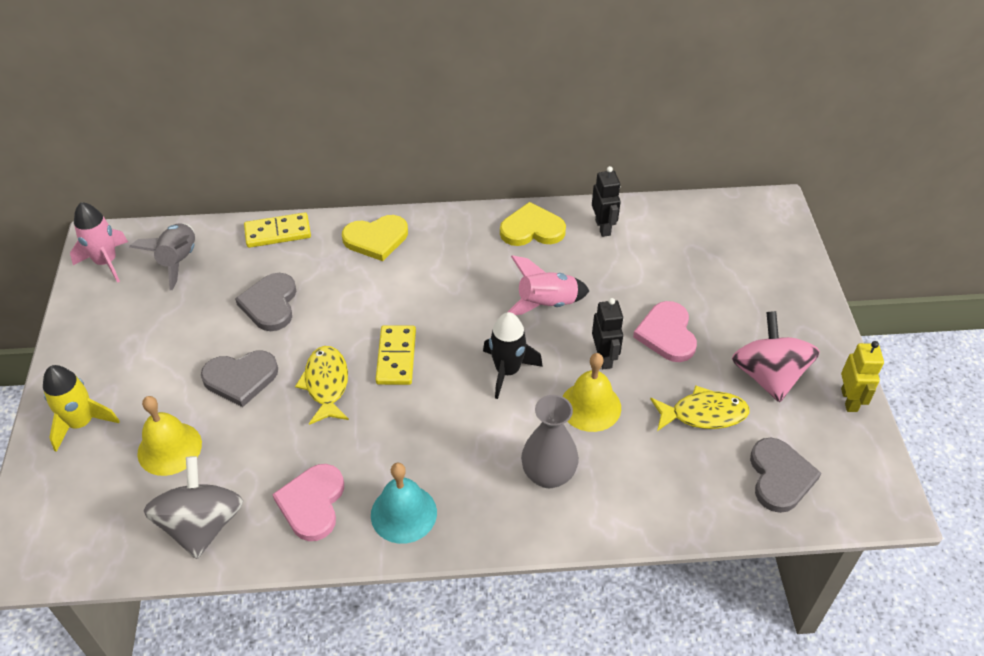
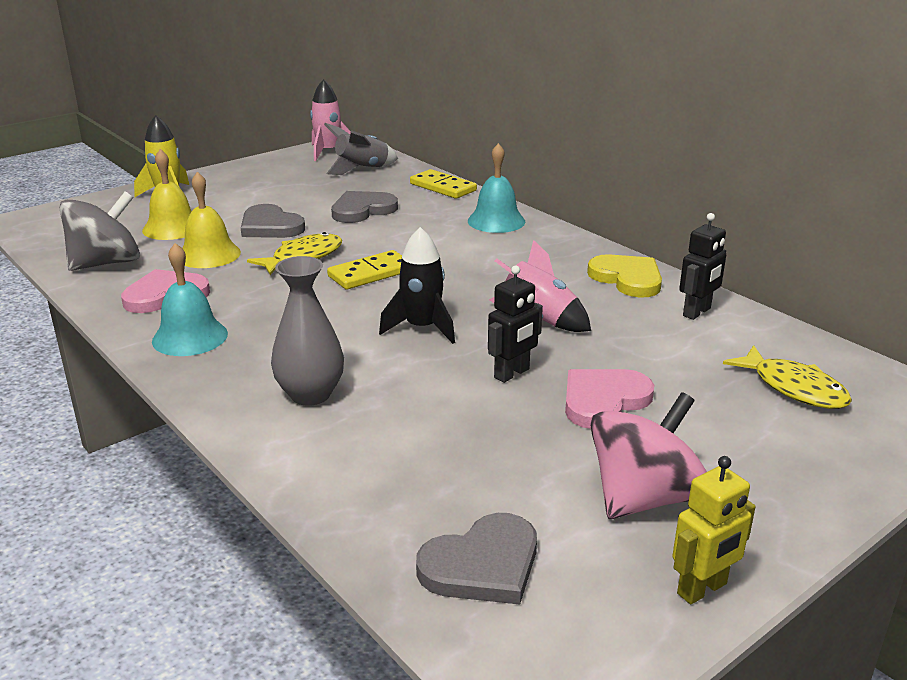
camera: 55 degrees right, 20 degrees down
yellow heart [342,215,408,261] -> turquoise bell [468,143,525,233]
yellow bell [562,353,621,432] -> yellow bell moved to [182,172,241,268]
yellow fish [650,385,750,431] -> yellow fish moved to [723,345,852,409]

